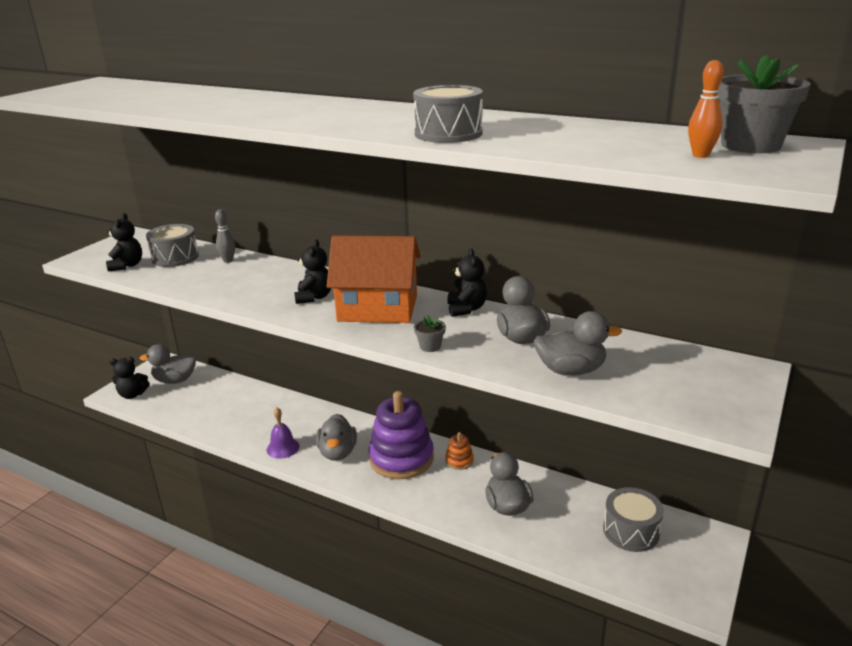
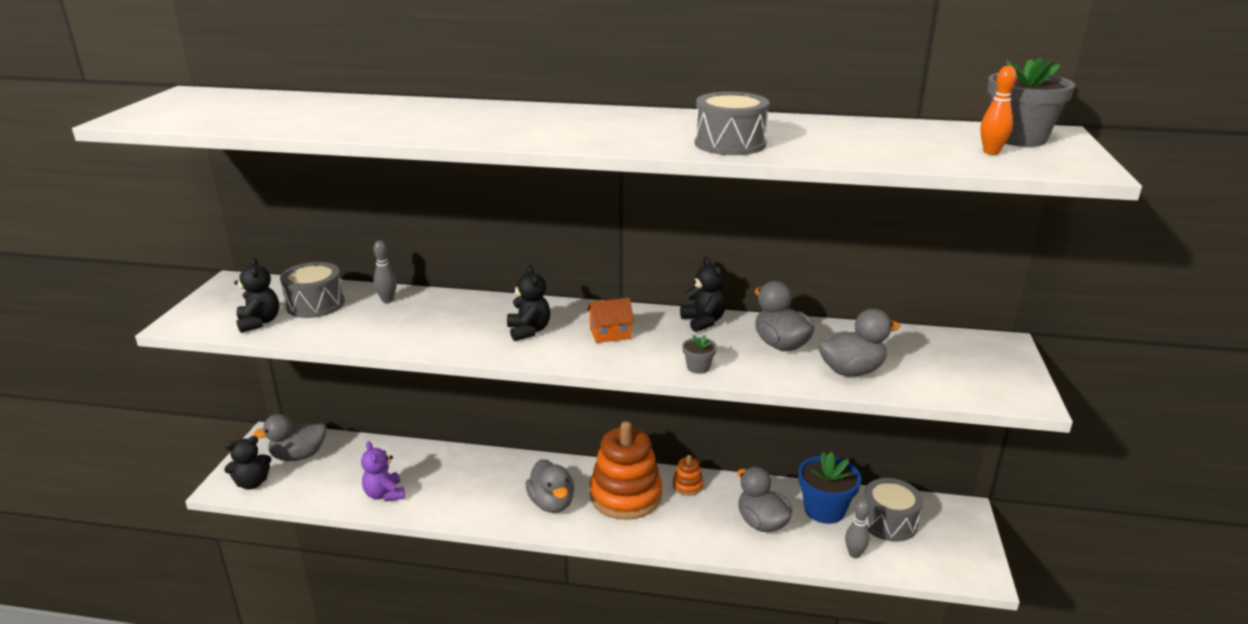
camera: 20 degrees left, 0 degrees up
purple bell [267,408,299,459] -> none
orange house [327,235,421,323] -> orange house [587,298,634,343], size x0.44
purple stacking toy [369,391,434,479] -> orange stacking toy [590,421,662,520]
none -> purple teddy bear [361,441,405,502]
none -> blue flower pot [798,452,861,524]
none -> grey bowling pin [845,500,870,558]

